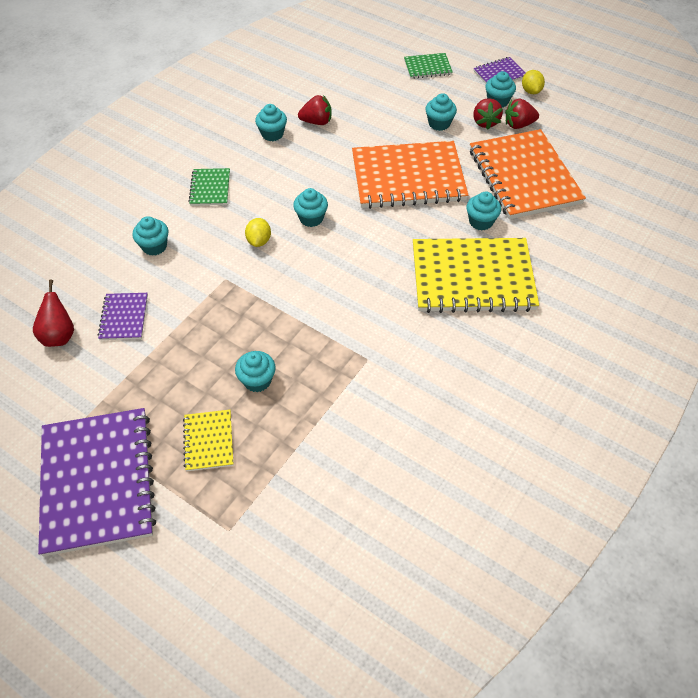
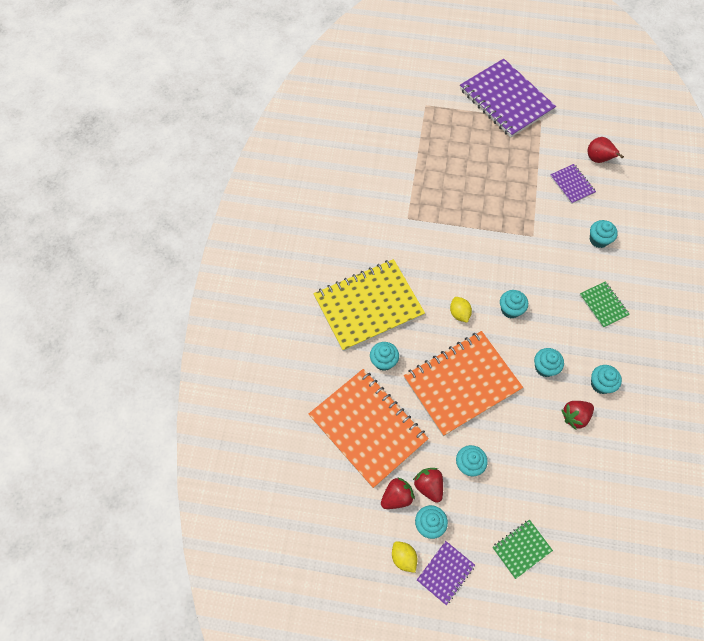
camera: 155 degrees right, 10 degrees up
yellow notebook [183,410,233,471] -> none
turquoise cupcake [235,351,276,392] -> turquoise cupcake moved to [534,348,564,377]
yellow lemon [245,218,271,247] -> yellow lemon moved to [450,297,472,323]

